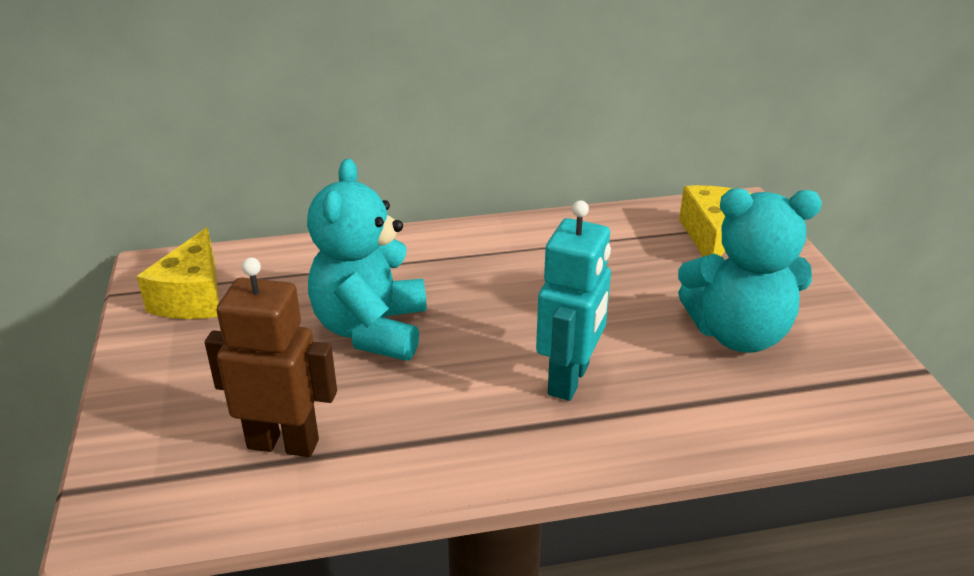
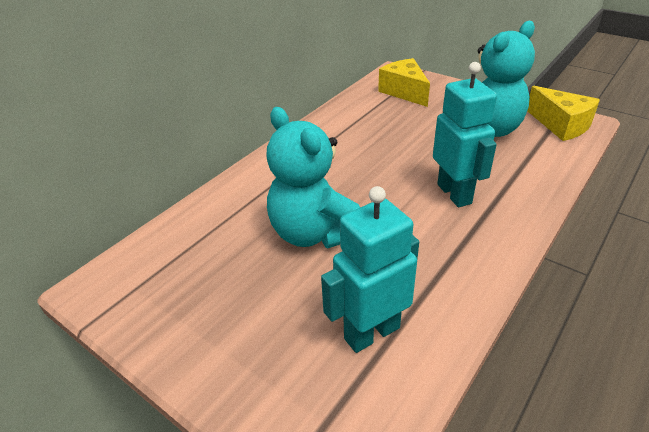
camera: 40 degrees left, 5 degrees up
yellow cheese [137,227,219,319] -> yellow cheese moved to [527,86,600,141]
brown robot [205,257,337,457] -> turquoise robot [321,186,419,353]

